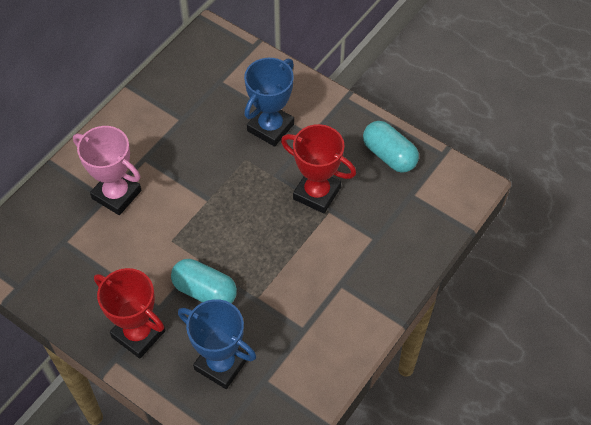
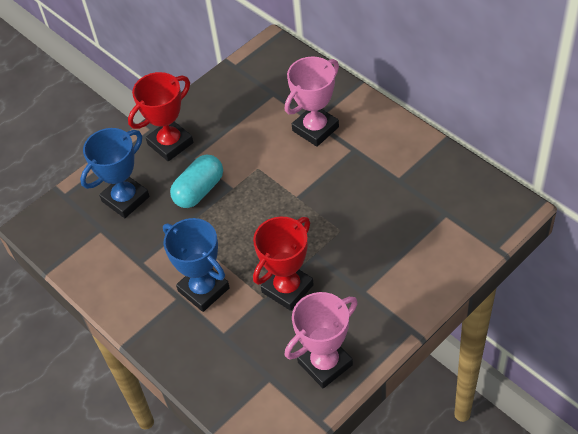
camera: 105 degrees right, 5 degrees down
blue trophy [244,58,294,147] -> blue trophy moved to [163,218,230,312]
turquoise capsule [363,121,419,173] -> pink trophy [285,292,358,388]

